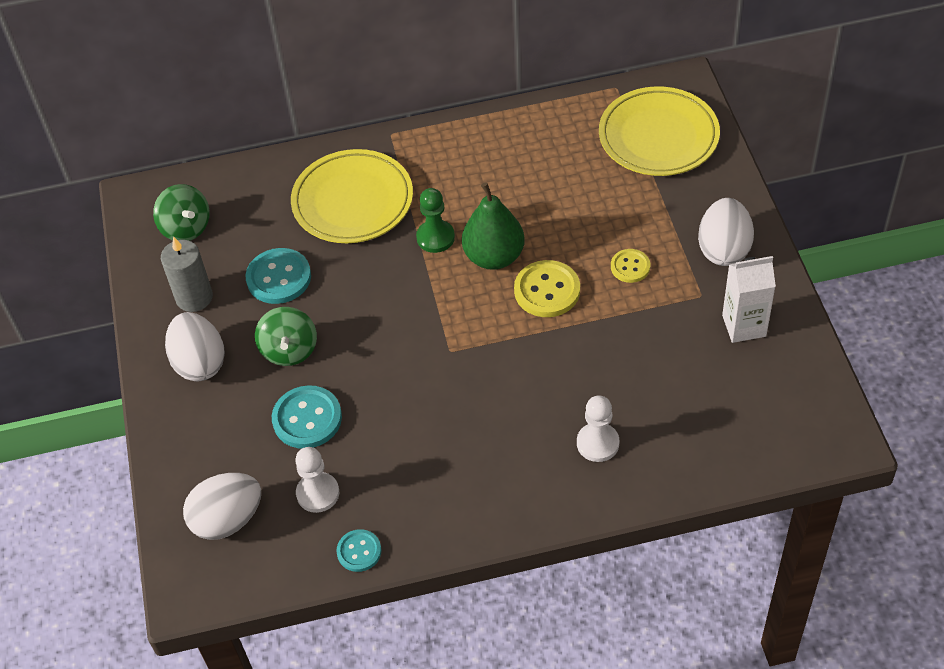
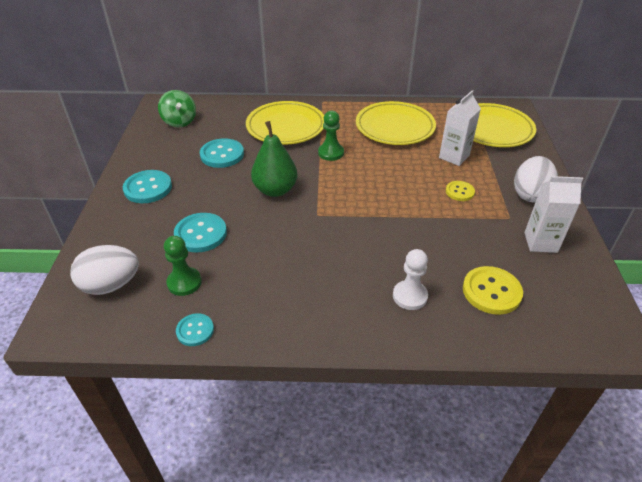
camera: 10 degrees right, 10 degrees down
grey candle [161,236,213,312] -> none
white egg [165,312,225,381] -> turquoise button [123,170,172,203]
green spinning top [255,307,317,366] -> none
white pawn [295,447,339,513] -> green pawn [164,236,202,296]
green pear [462,182,525,270] -> green pear moved to [251,121,297,197]
yellow button [514,260,580,317] -> yellow button moved to [463,266,523,315]
none -> yellow plate [356,101,436,145]
none -> white carton [439,90,481,166]

